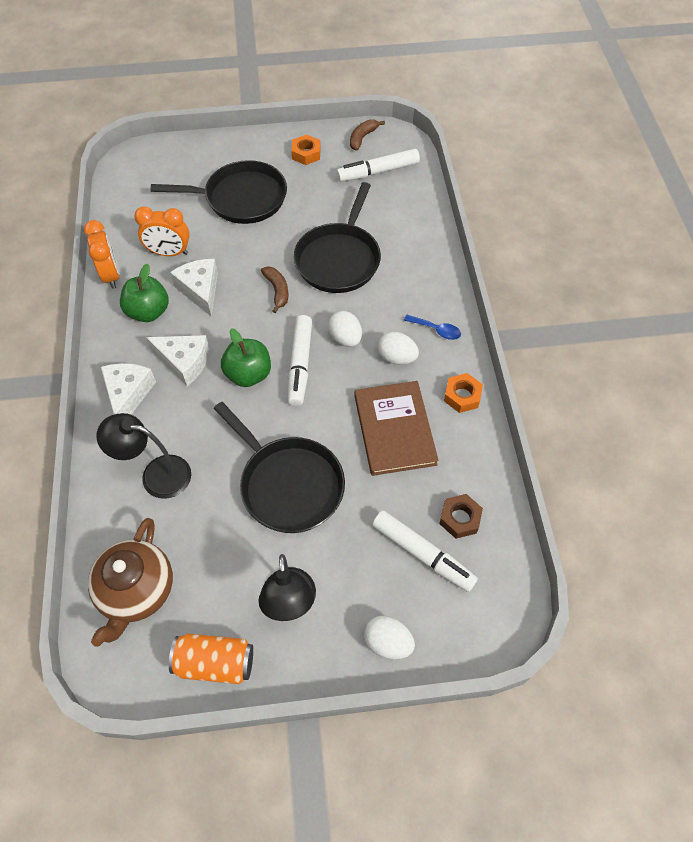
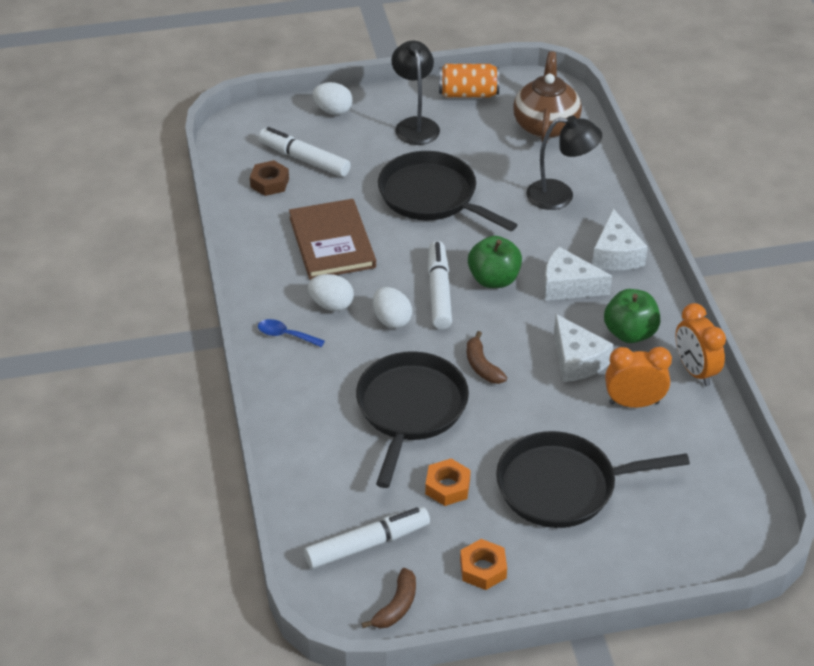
camera: 175 degrees right, 15 degrees down
orange nut [444,373,483,413] -> orange nut moved to [425,459,471,506]

